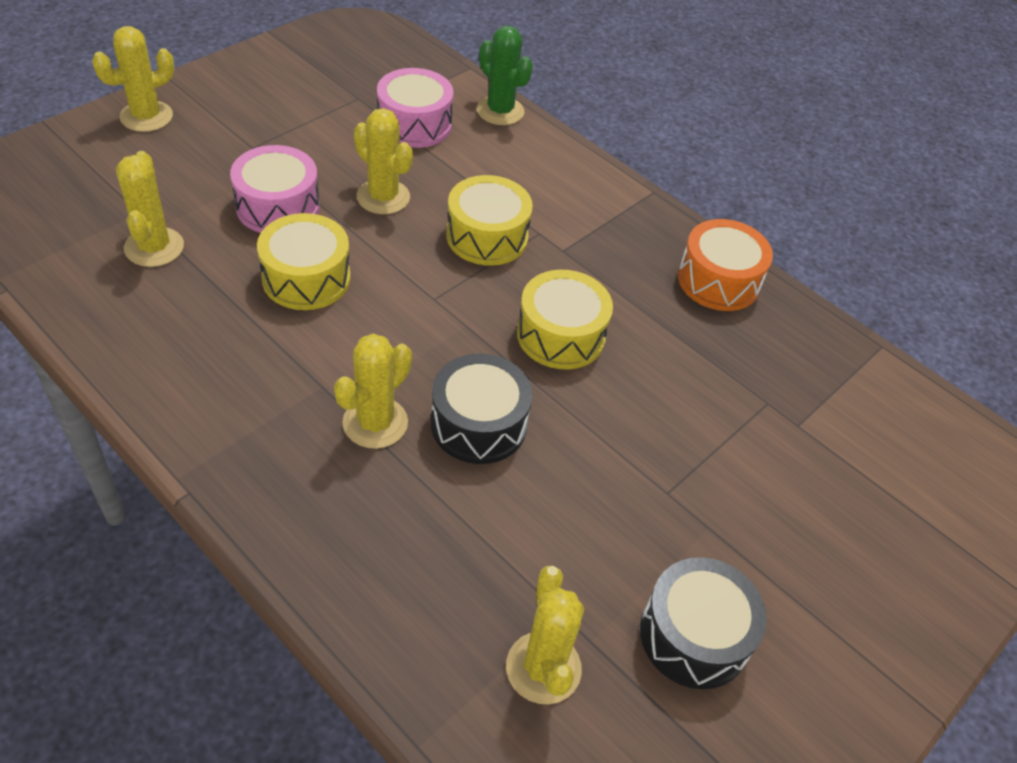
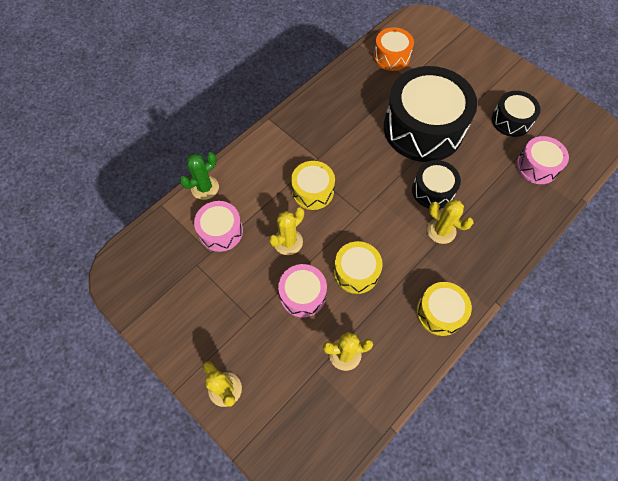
camera: 85 degrees left, 15 degrees up
yellow cactus [506,566,584,704] -> pink drum [516,136,569,184]
yellow drum [517,270,613,369] -> yellow drum moved to [417,282,472,336]
orange drum [678,219,773,311] -> orange drum moved to [374,27,414,71]
none -> black drum [384,66,477,162]

